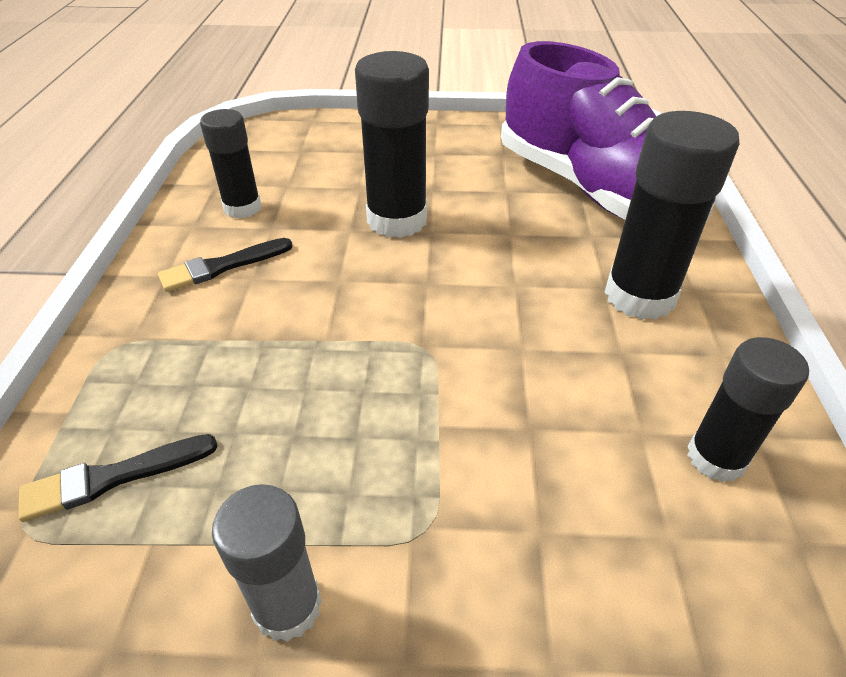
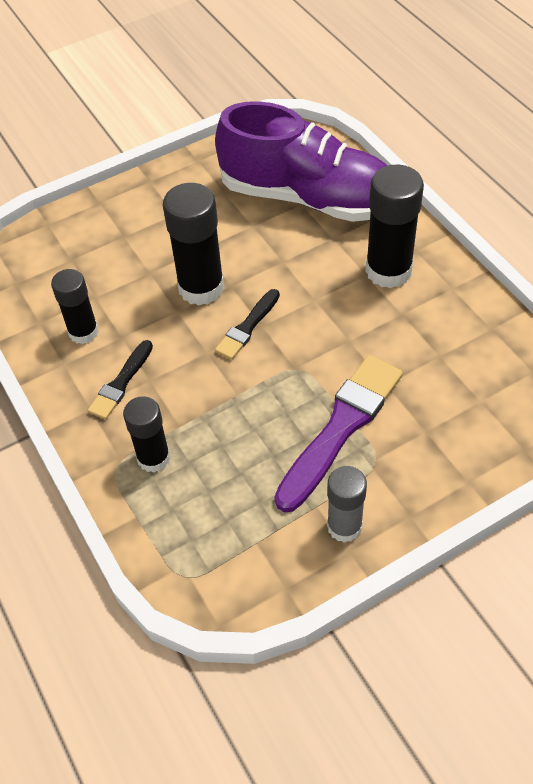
camera: 30 degrees left, 10 degrees up
black brush [18,434,218,522] -> black brush moved to [215,289,280,360]
black glue stick [688,337,809,482] -> black glue stick moved to [123,396,170,473]
none -> purple brush [274,355,403,512]

